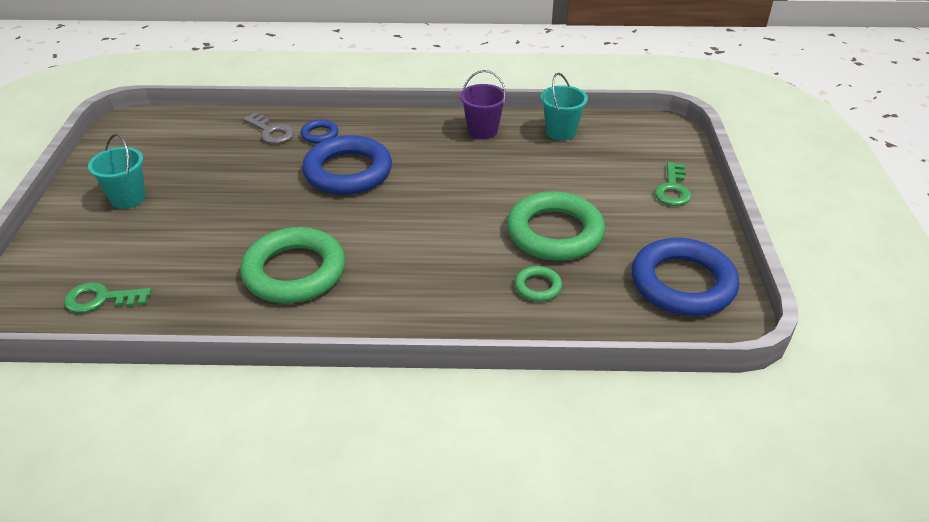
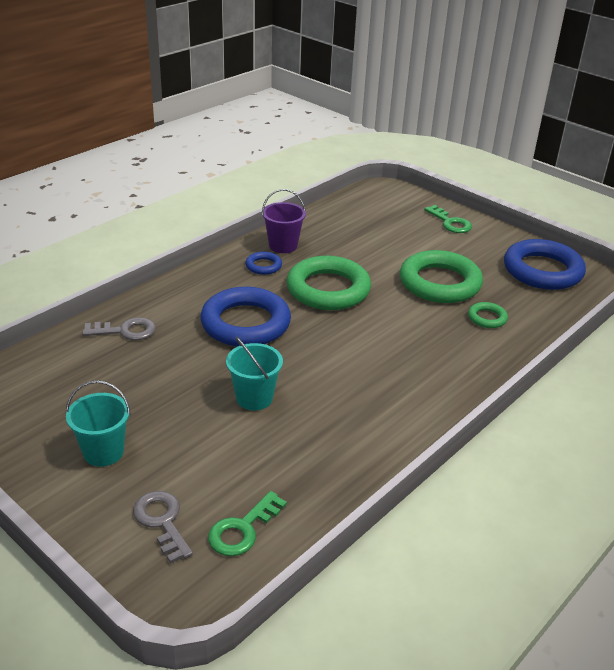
camera: 50 degrees left, 5 degrees down
green ring [240,227,346,303] -> green ring moved to [286,256,371,310]
blue ring [300,119,338,144] -> blue ring moved to [245,251,282,275]
turquoise bucket [541,73,588,141] -> turquoise bucket moved to [226,337,283,410]
none -> grey key [133,491,193,563]

